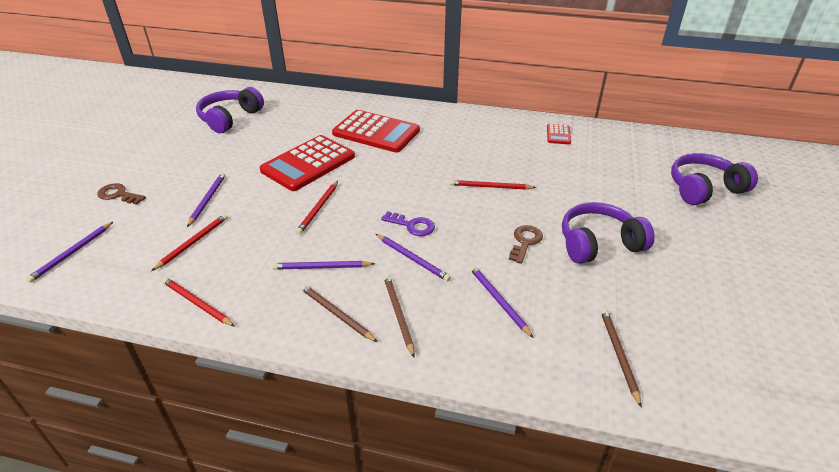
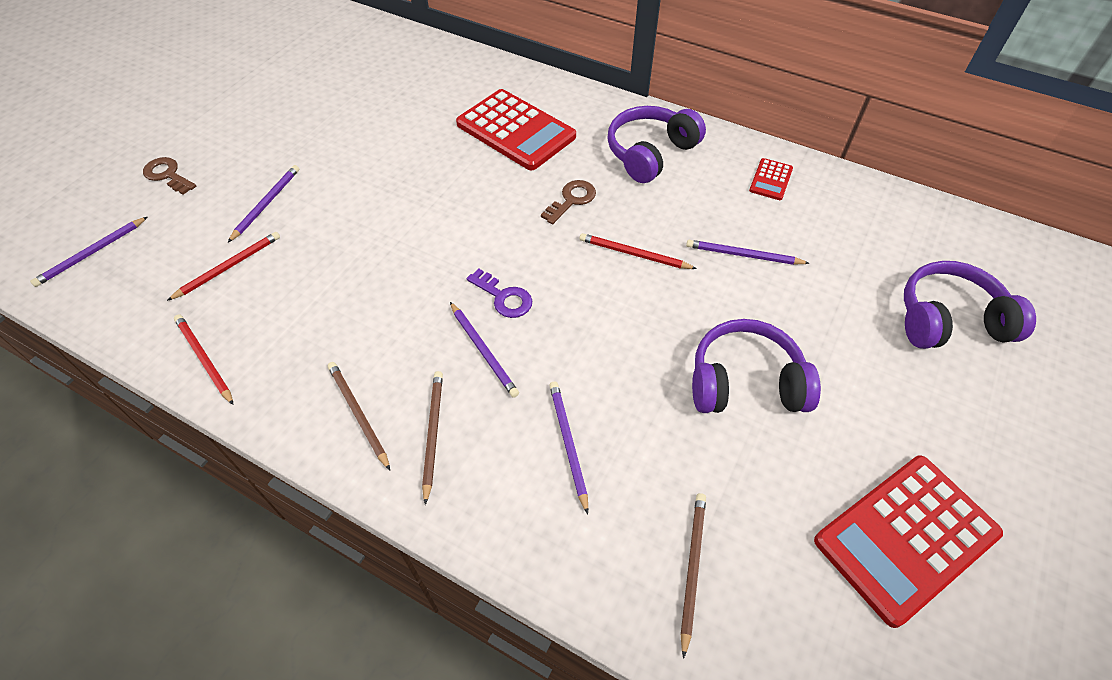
camera: 15 degrees right, 15 degrees up
purple headphones [196,87,264,133] -> purple headphones moved to [608,106,706,183]
red calculator [260,135,355,191] -> red calculator moved to [814,456,1003,628]
purple pencil [272,261,375,270] -> purple pencil moved to [686,240,810,265]
red pencil [296,181,338,234] -> none
brown key [509,225,543,264] -> brown key moved to [541,180,596,224]

